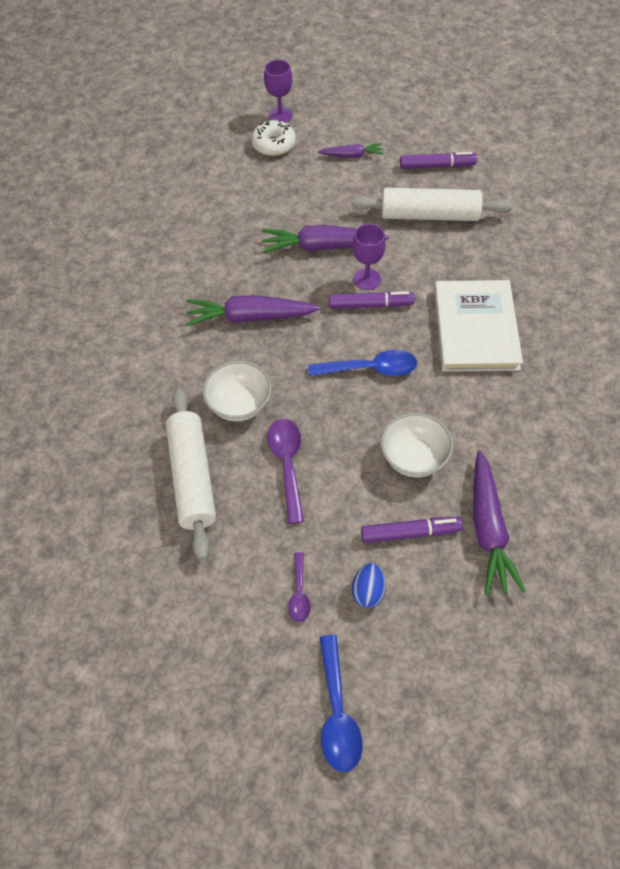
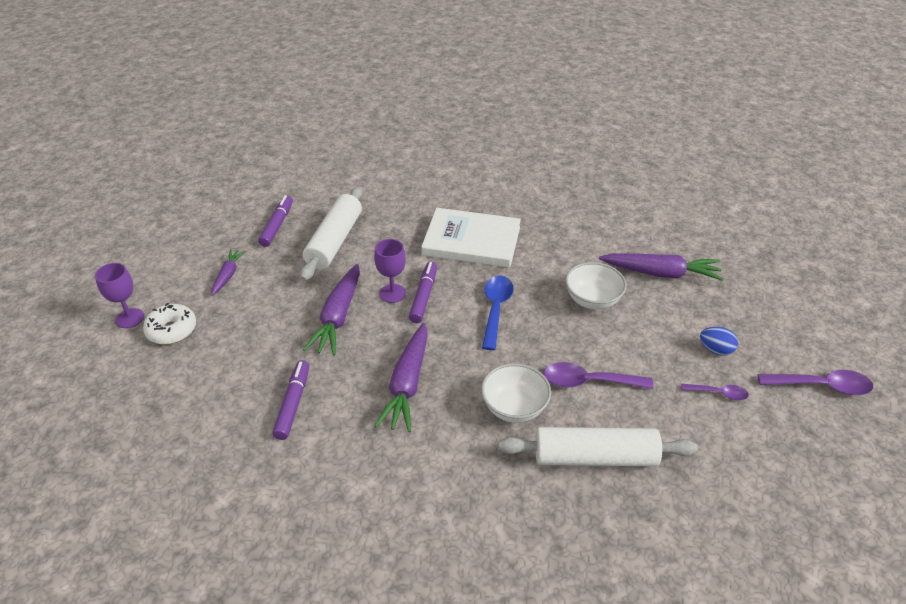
camera: 80 degrees left, 15 degrees down
blue spoon [319,635,363,772] -> purple spoon [757,370,873,395]
purple marker [361,517,462,543] -> purple marker moved to [272,360,309,440]

